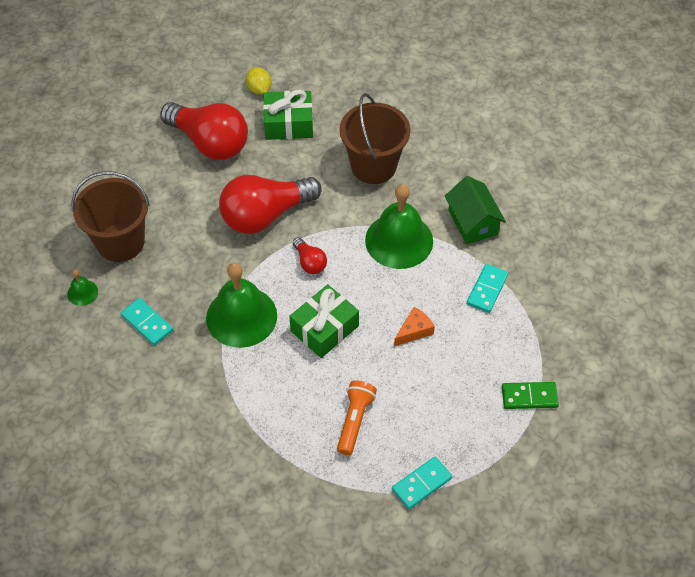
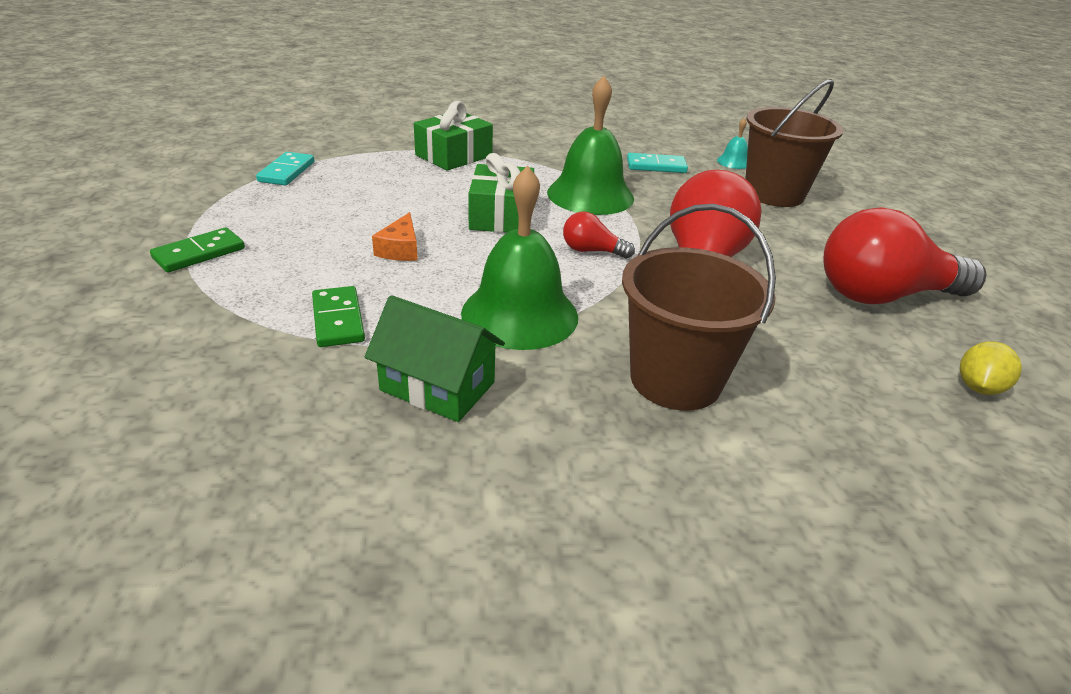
camera: 135 degrees right, 20 degrees down
green bell [67,270,98,306] -> turquoise bell [717,118,748,169]
yellow lemon [246,67,271,95] -> yellow lemon turned 75 degrees counterclockwise [960,341,1022,395]
green gift [263,89,313,140] -> green gift moved to [414,101,493,171]
orange flashlight [337,381,377,455] -> none
turquoise domino [467,264,508,313] -> green domino [312,286,365,347]

